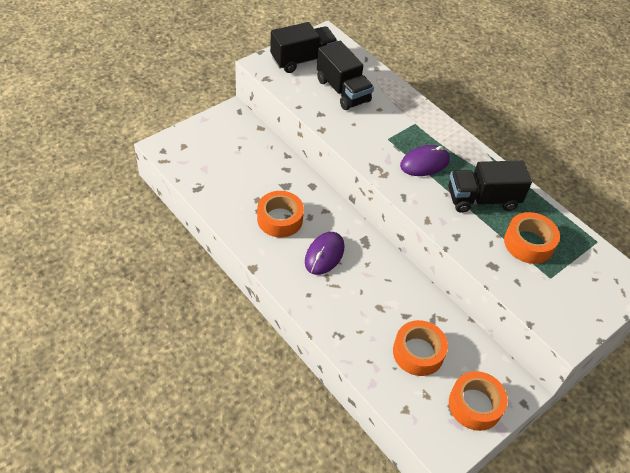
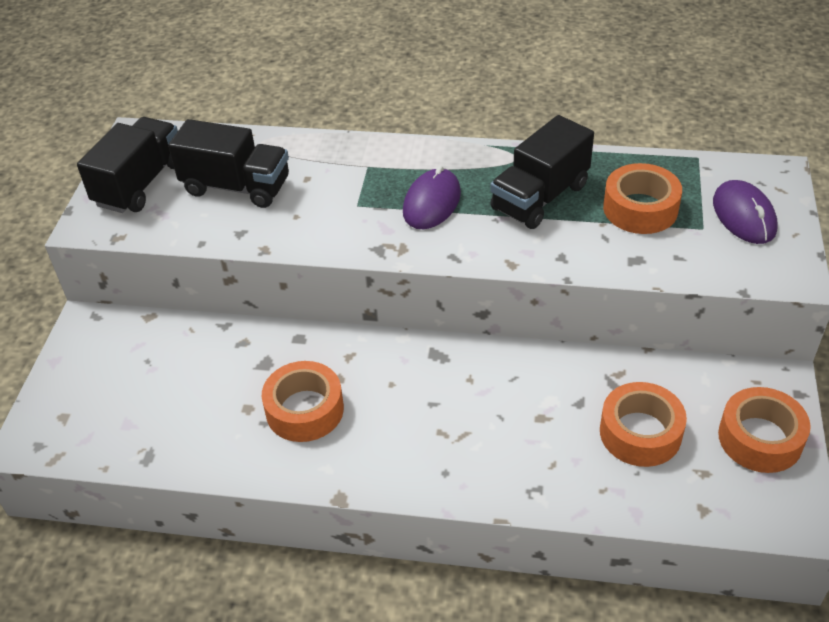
camera: 35 degrees left, 5 degrees down
purple mouse [305,232,344,275] -> purple mouse moved to [713,180,778,244]

